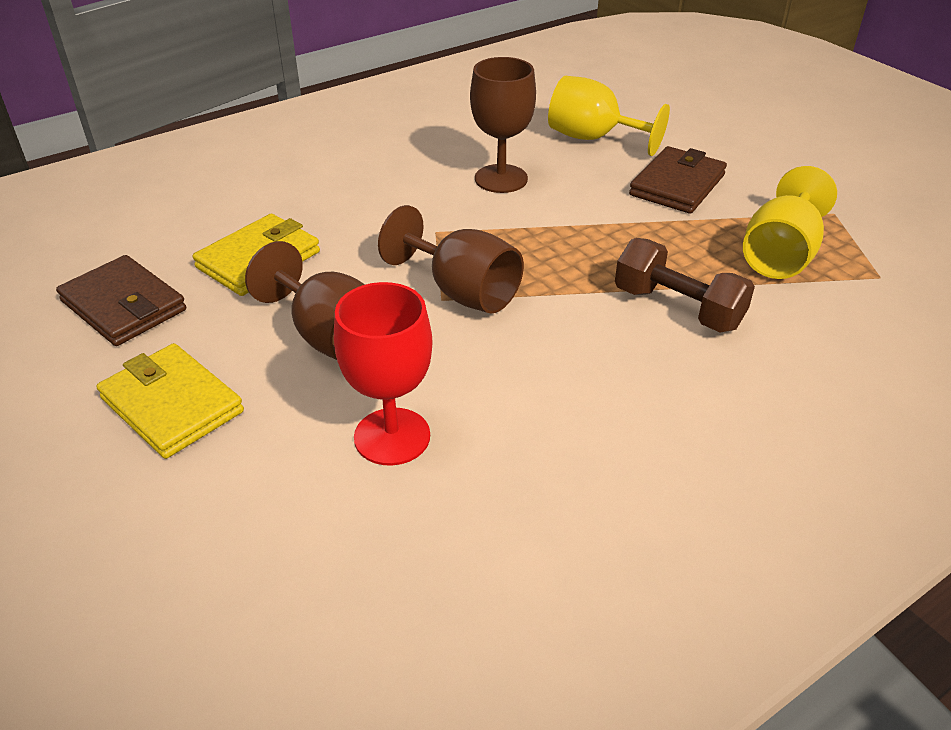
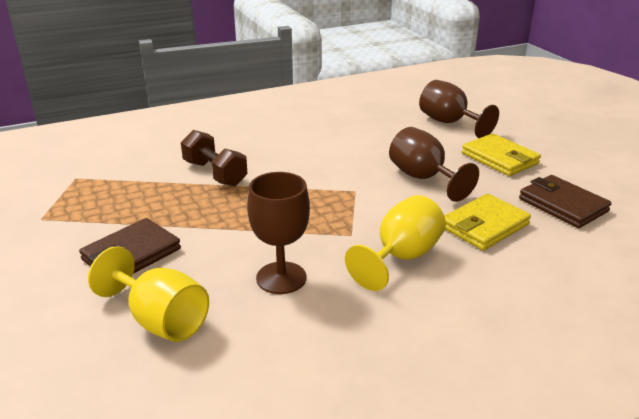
camera: 170 degrees left, 10 degrees down
red goblet [334,282,433,466] -> none
brown goblet [378,205,524,314] -> brown goblet moved to [419,80,499,138]
yellow goblet [743,166,837,279] -> yellow goblet moved to [345,195,446,291]

